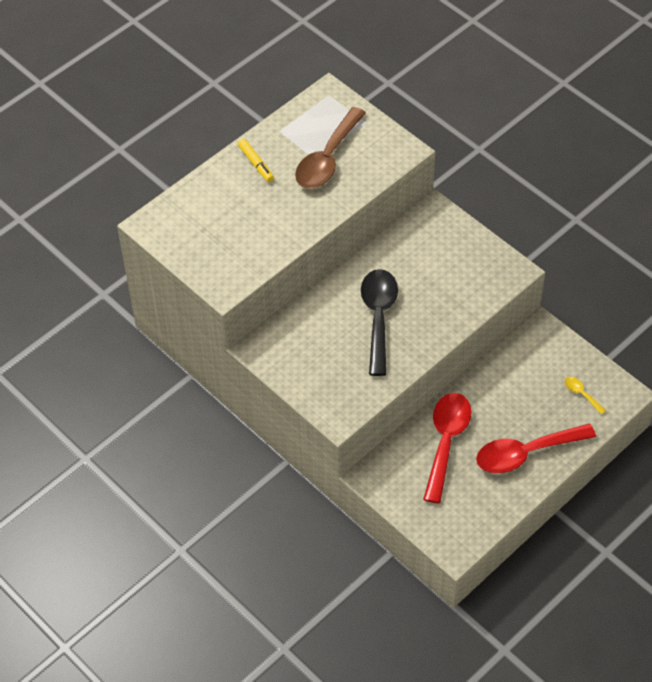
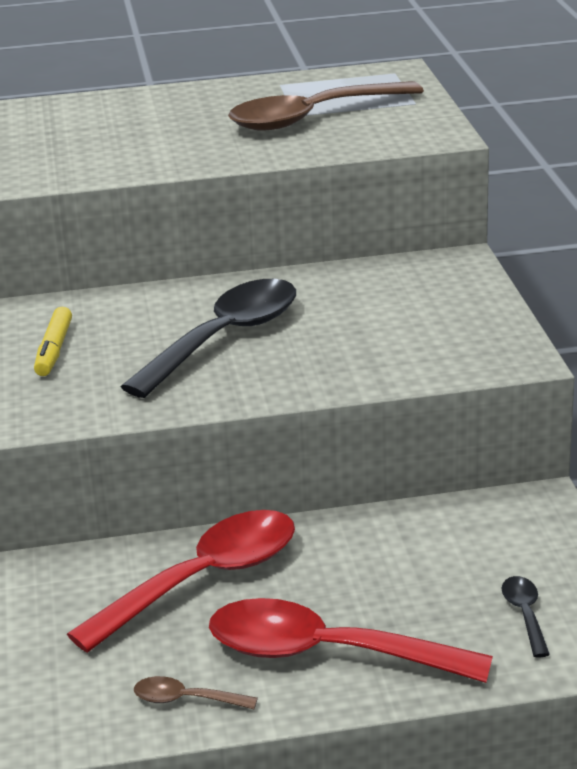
camera: 35 degrees right, 25 degrees down
yellow marker [238,139,274,182] -> yellow marker moved to [34,307,72,376]
yellow spoon [565,377,606,414] -> black spoon [501,576,550,658]
none -> brown spoon [134,676,258,709]

